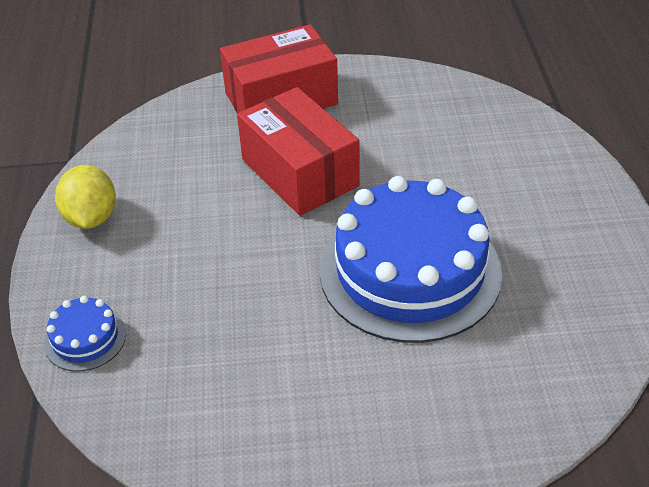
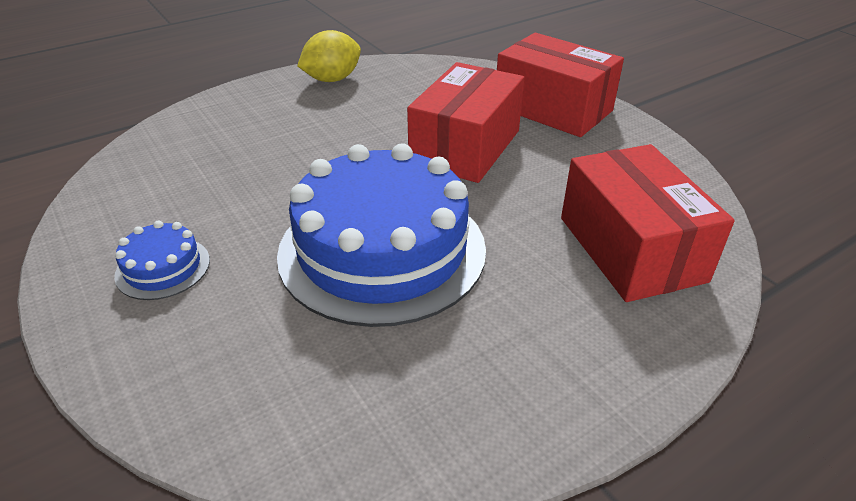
camera: 60 degrees right, 5 degrees down
blue cake [44,296,126,371] -> blue cake moved to [114,221,210,300]
none -> red box [561,144,735,302]

